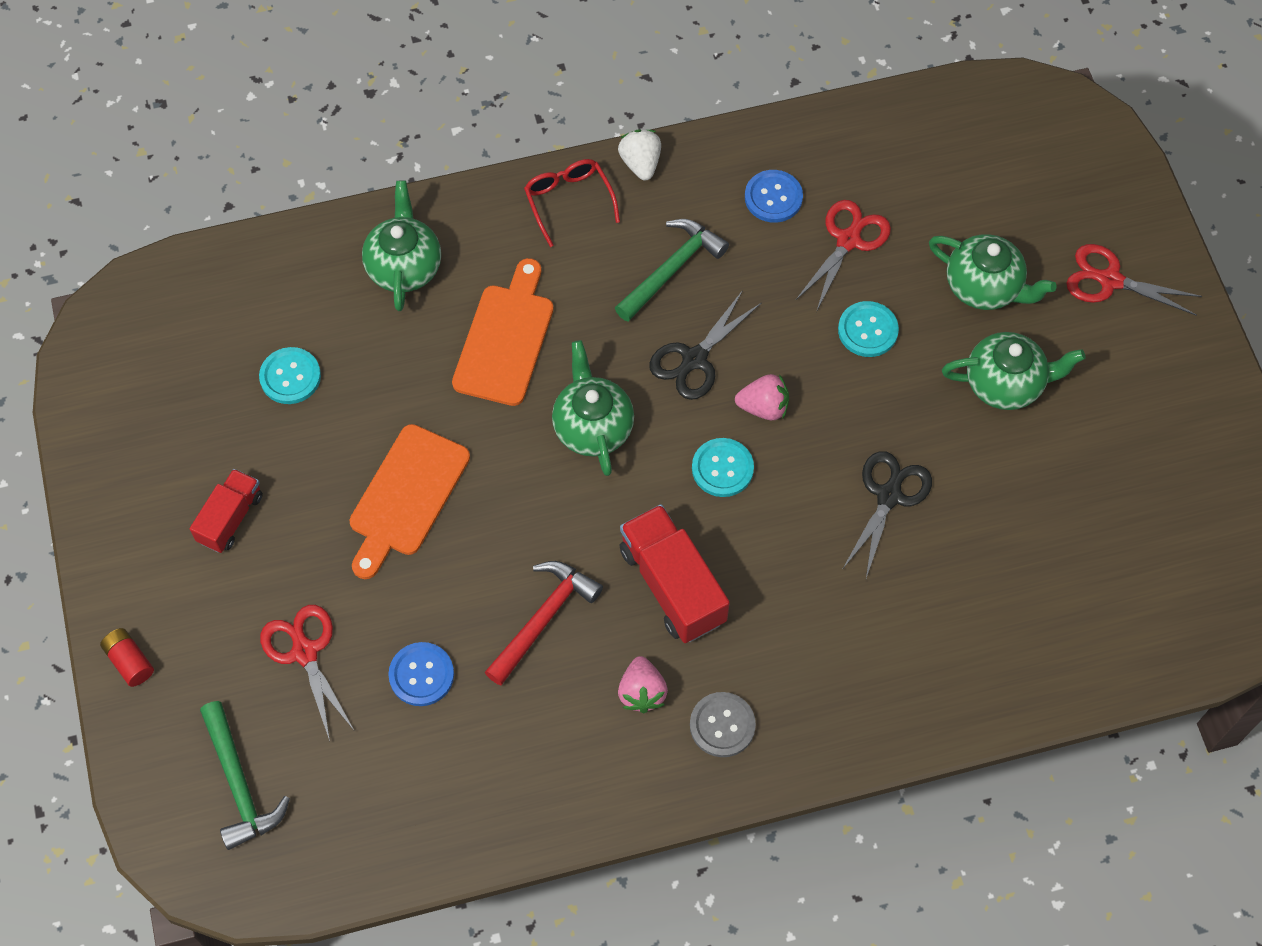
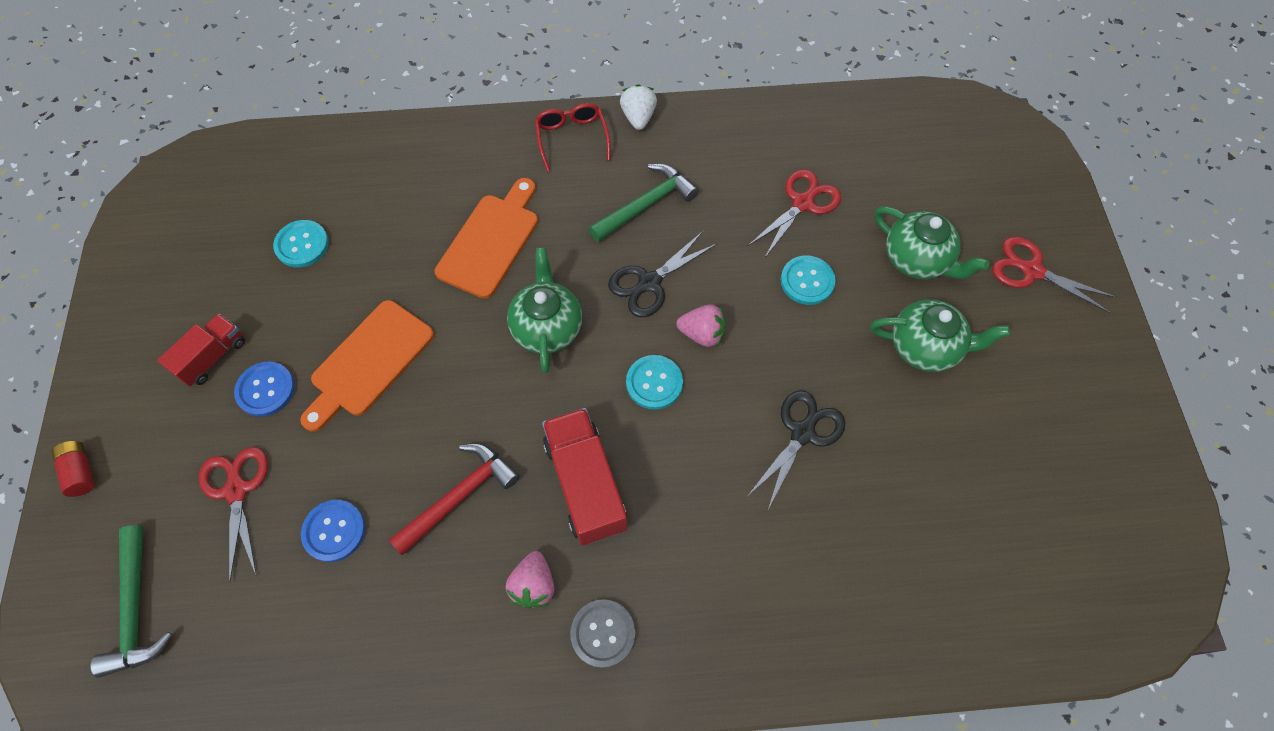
camera: 10 degrees right, 0 degrees up
green teapot [362,181,441,311] -> none
blue button [745,170,803,223] -> blue button moved to [234,361,295,417]

